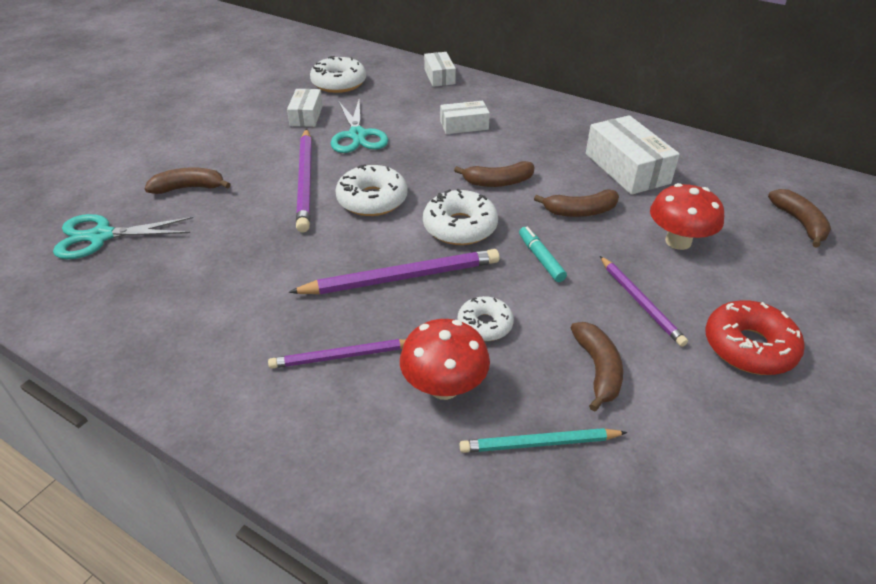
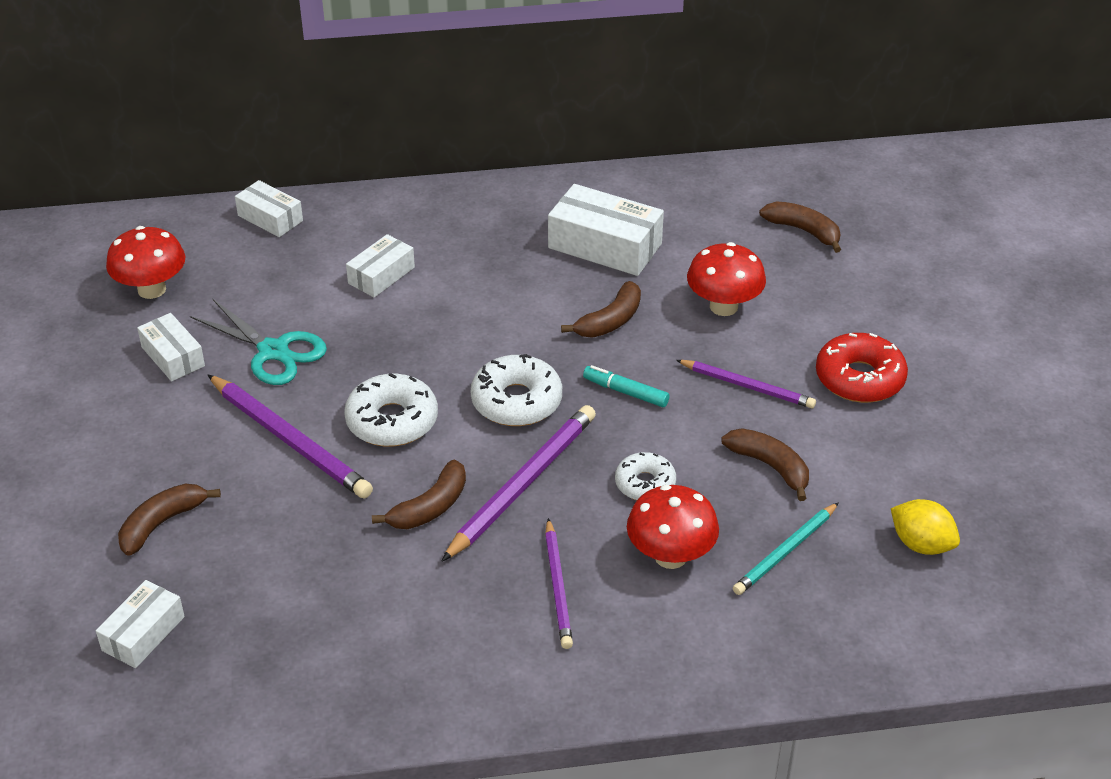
camera: 40 degrees left, 0 degrees up
turquoise scissors [53,214,193,259] -> white box [96,580,185,668]
purple pencil [268,339,406,369] -> purple pencil turned 45 degrees counterclockwise [545,518,573,649]
white donut [310,56,366,93] -> red mushroom [106,226,186,299]
brown banana [454,161,535,187] -> brown banana moved to [372,460,466,529]
none -> yellow lemon [891,499,960,555]

